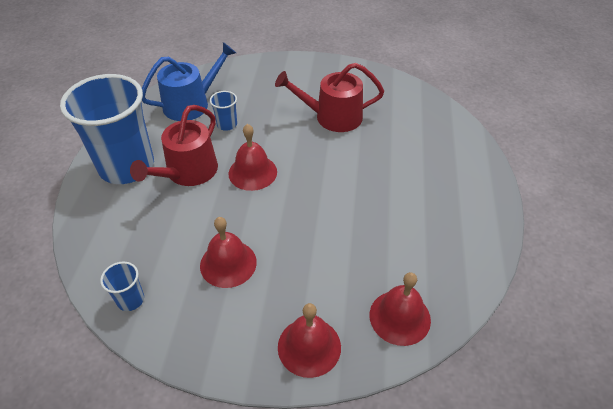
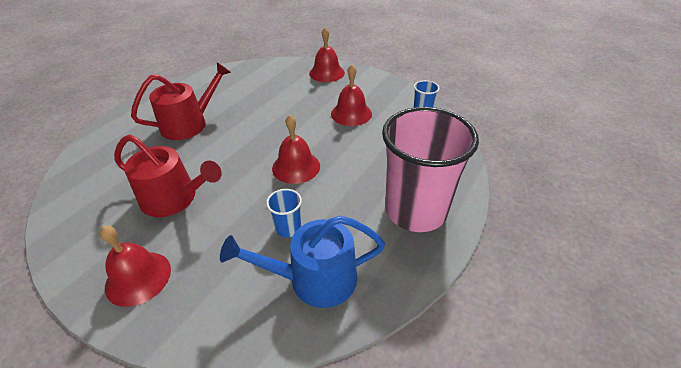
camera: 155 degrees left, 5 degrees down
blue cup [60,74,154,184] -> pink cup [382,107,479,232]
red watering can [130,105,218,186] -> red watering can moved to [131,62,231,140]
red bell [370,272,431,346] -> red bell moved to [100,226,171,307]

